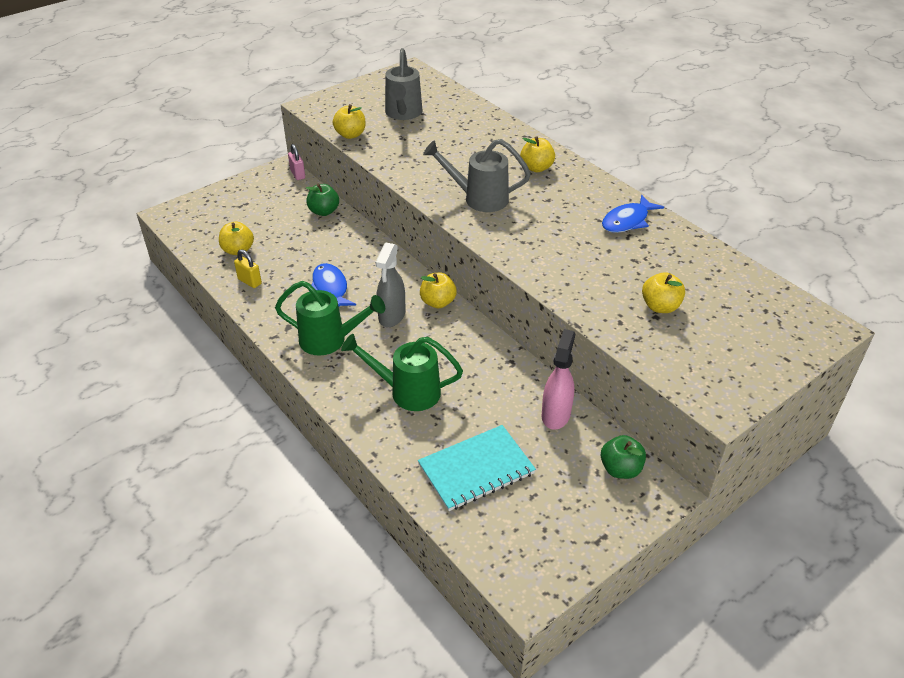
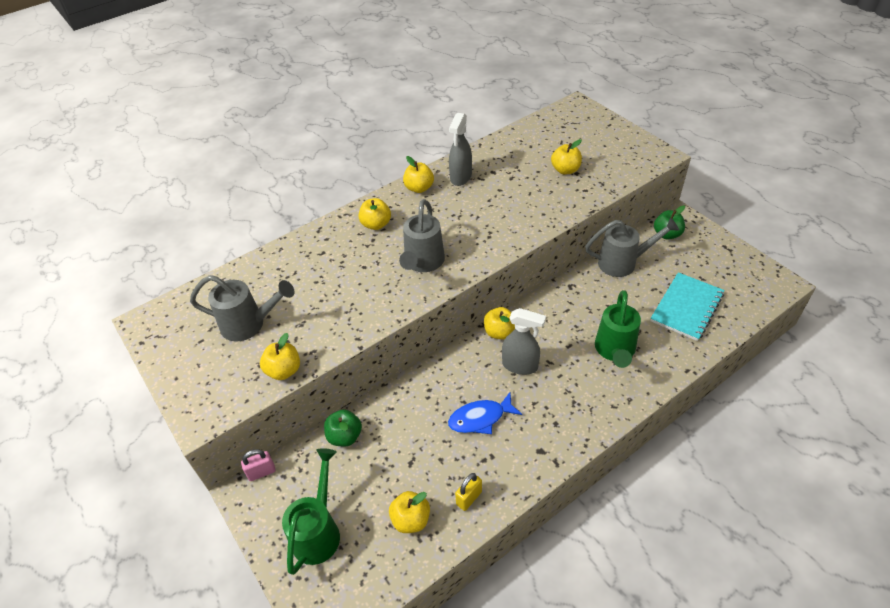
camera: 85 degrees left, 5 degrees up
green watering can [275,281,385,356] -> green watering can moved to [282,448,340,575]
turquoise notebook [418,425,536,511] -> turquoise notebook turned 60 degrees clockwise [651,272,725,341]
pink spray bottle [542,329,575,430] -> grey watering can [585,217,679,277]
blue fish [602,195,664,233] -> grey spray bottle [449,113,472,186]
none -> yellow apple [403,156,434,193]

